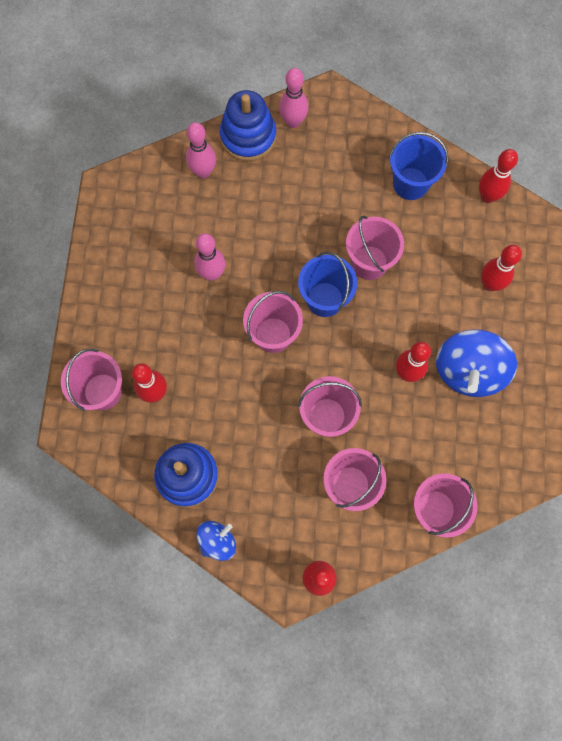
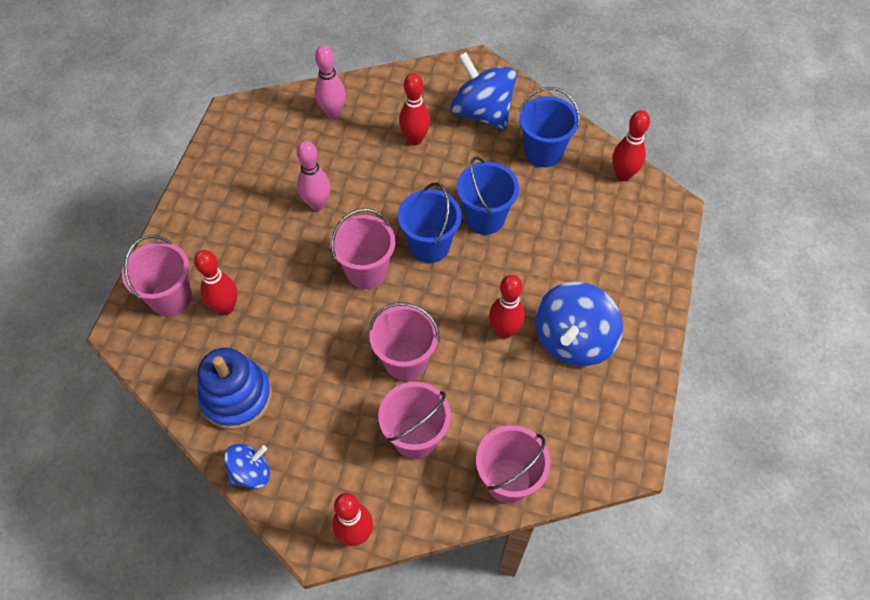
camera: 10 degrees right, 15 degrees down
blue stacking toy [220,90,276,161] -> none
pink bowling pin [279,68,308,128] -> none
pink bucket [346,216,404,280] -> blue bucket [457,156,519,235]
red bowling pin [481,245,522,291] -> red bowling pin moved to [399,73,430,145]
none -> blue spinning top [450,52,517,130]

